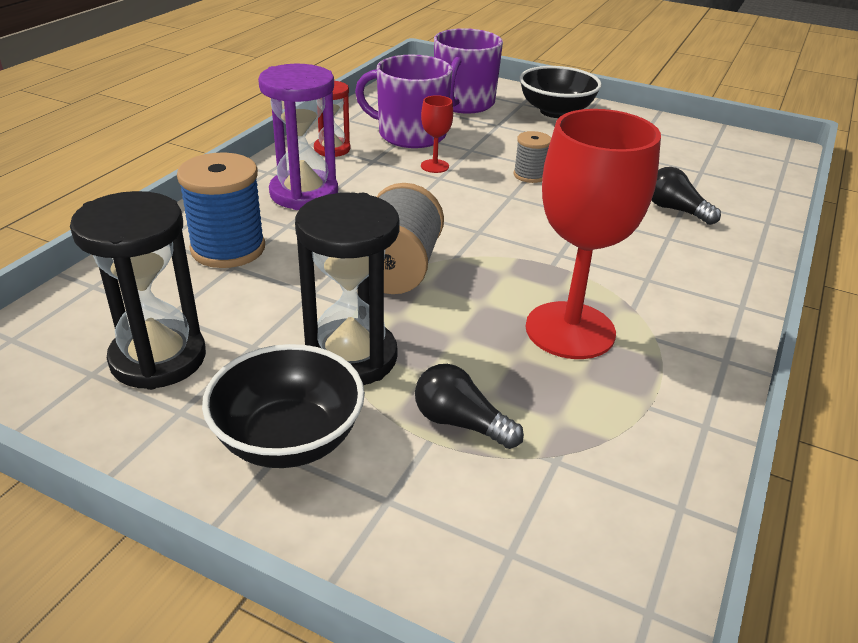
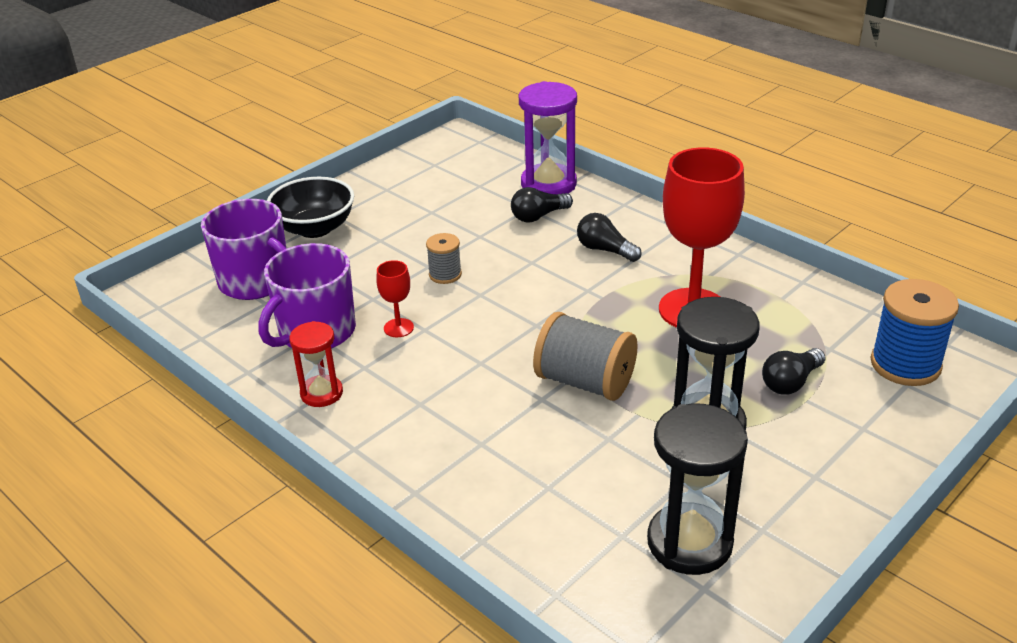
camera: 70 degrees left, 0 degrees up
blue spool [177,152,265,268] -> blue spool moved to [870,279,959,386]
black bowl [202,344,365,468] -> none
purple hourglass [258,64,338,210] -> purple hourglass moved to [519,81,577,194]
none -> black light bulb [577,213,642,262]

